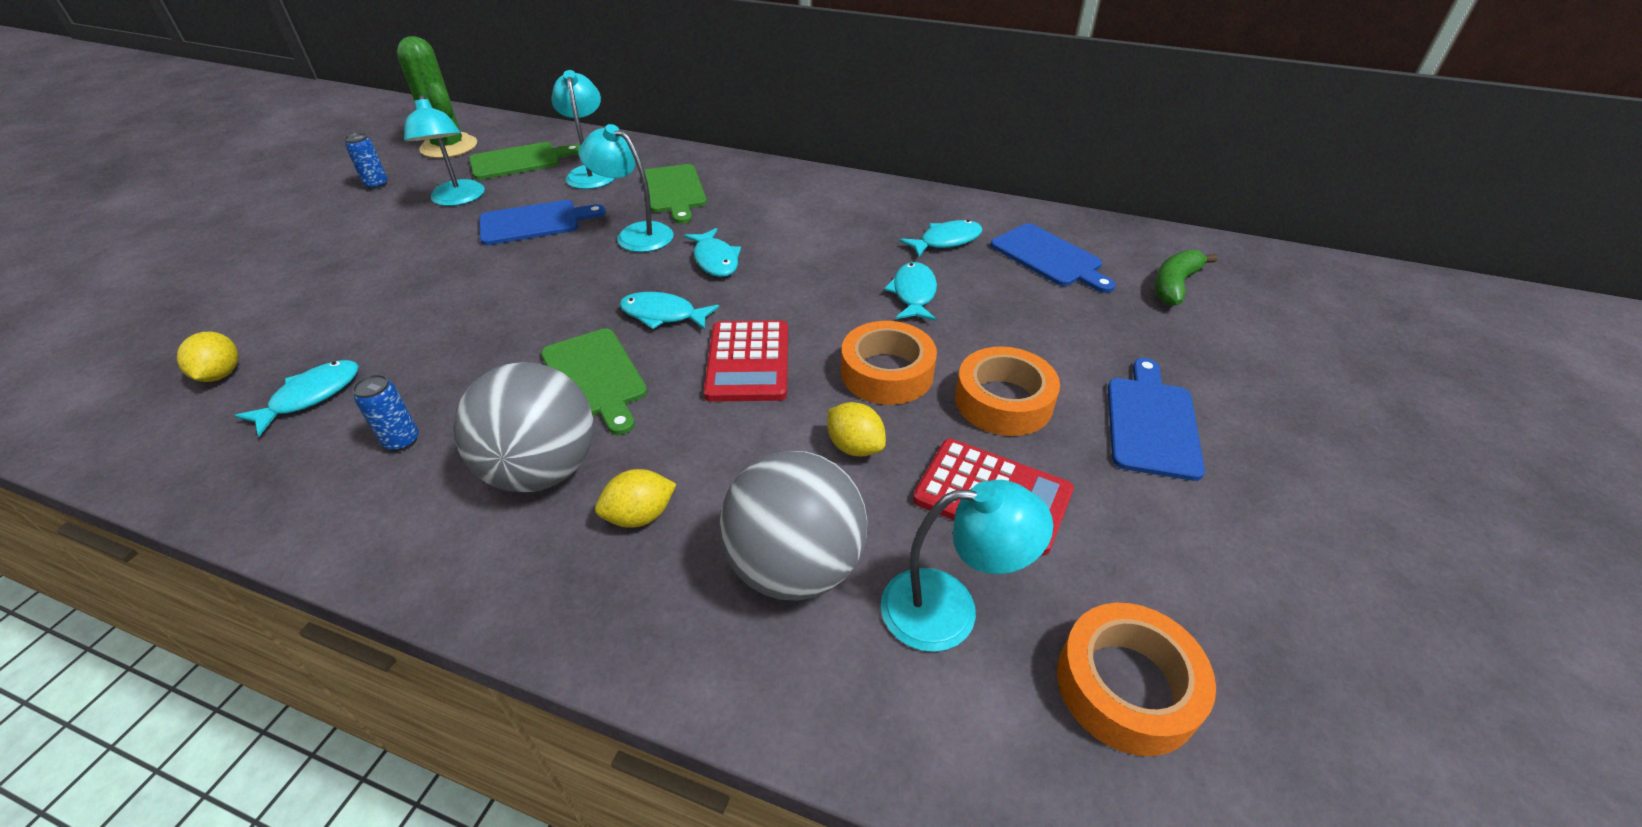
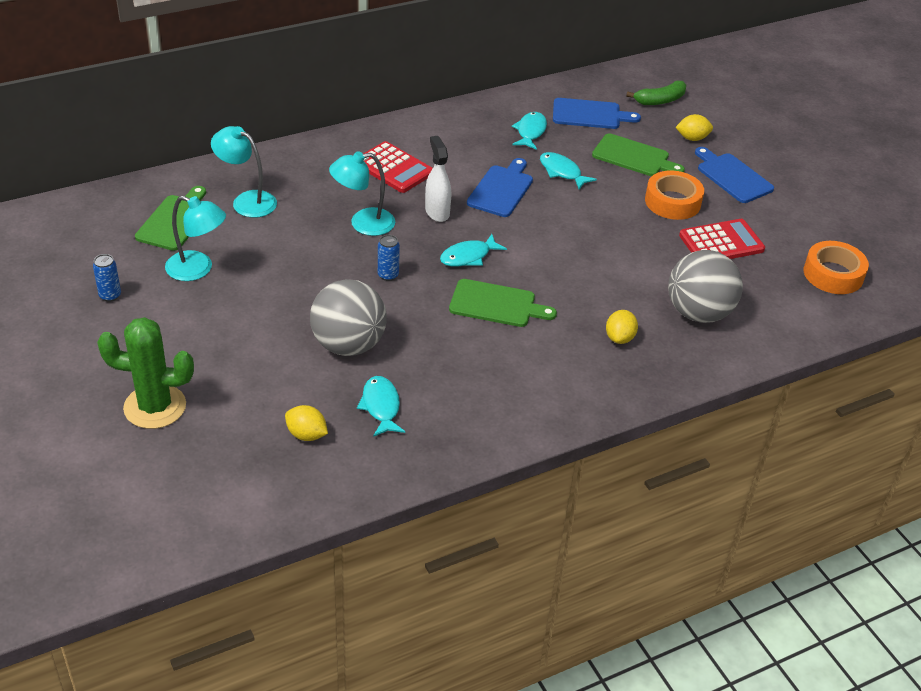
camera: 50 degrees left, 0 degrees up
blue can [352,374,419,452] -> blue can moved to [378,235,400,281]
green cactus [397,36,477,158] -> green cactus moved to [97,317,194,429]
grey ball [453,362,594,492] -> grey ball moved to [310,279,387,356]
blue cutting board [479,200,606,245] -> blue cutting board moved to [467,158,533,217]
green cutting board [644,164,707,224] -> green cutting board moved to [592,133,685,176]
turquoise fish [684,228,741,277] -> white spray bottle [425,136,451,222]
red calculator [704,320,788,402] -> red calculator moved to [363,141,433,193]
yellow lemon [827,402,886,457] -> yellow lemon moved to [676,114,713,141]
orange tape [841,321,937,405] -> none
turquoise lamp [881,480,1053,652] -> none
green banana [1155,249,1217,306] -> green banana turned 105 degrees counterclockwise [626,81,686,105]

